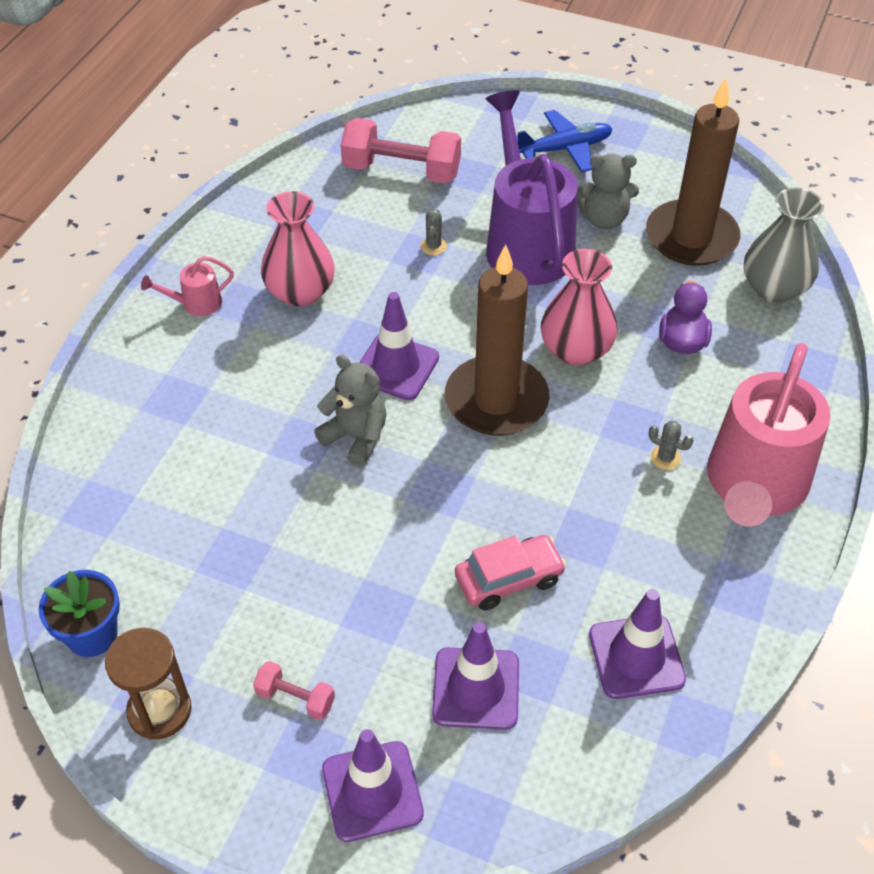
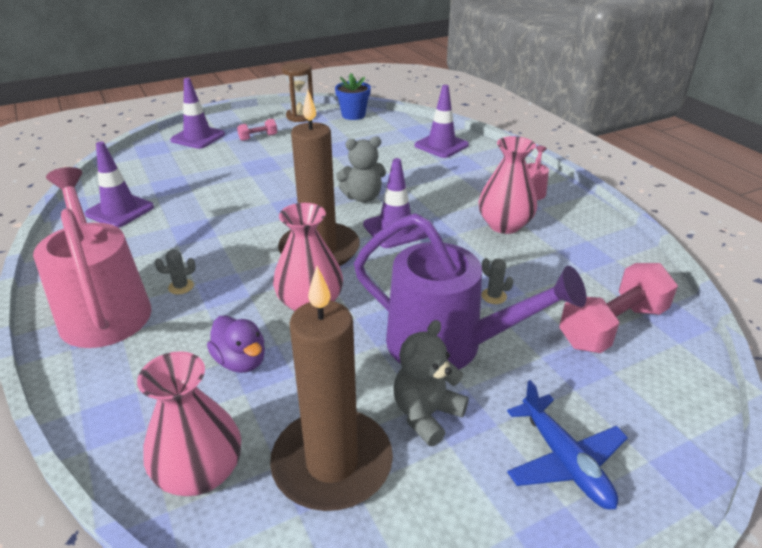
camera: 130 degrees right, 15 degrees down
purple traffic cone [432,622,519,730] -> purple traffic cone moved to [415,85,469,158]
pink car [455,535,566,611] -> none
blue plane [516,110,612,173] -> blue plane turned 45 degrees counterclockwise [507,380,628,509]
grey vase [744,188,824,303] -> pink vase [137,351,241,496]

